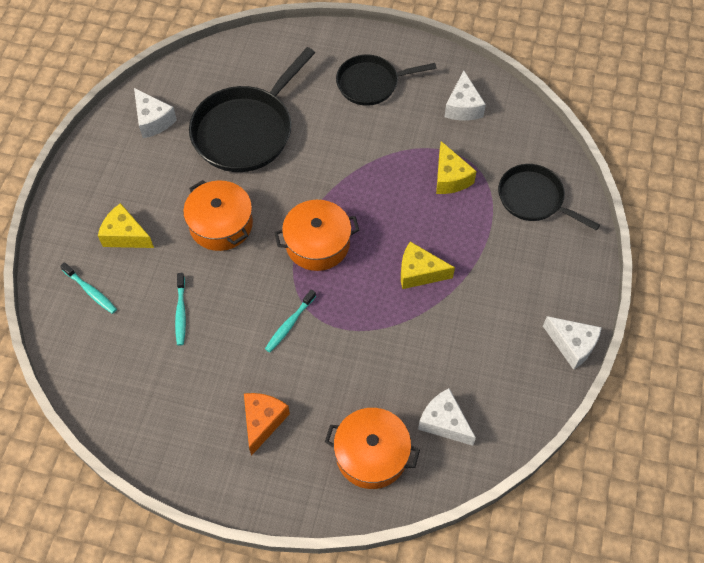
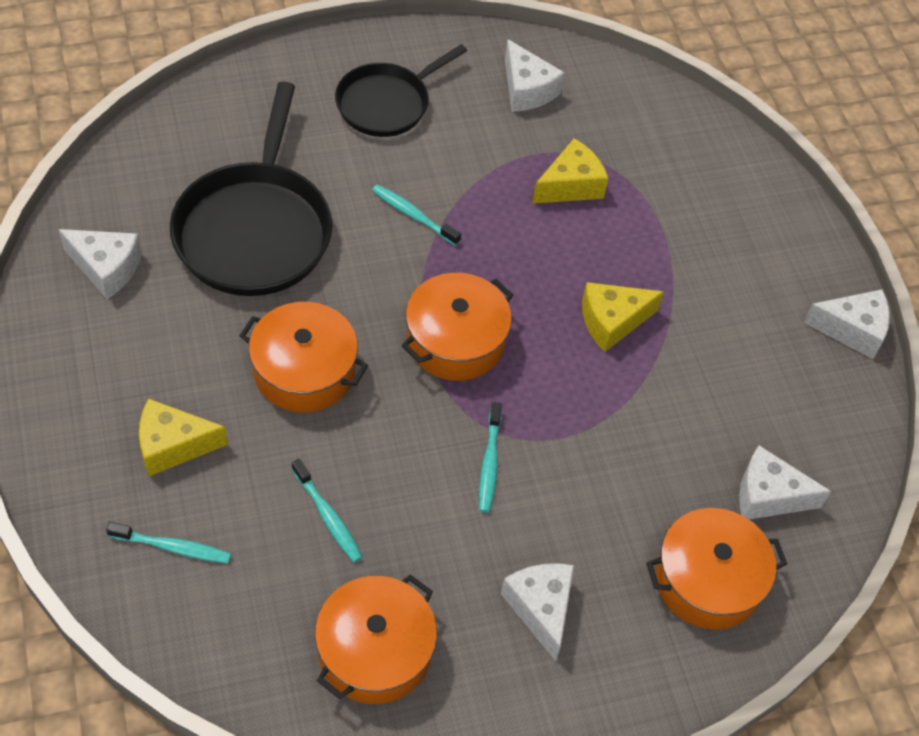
camera: 35 degrees left, 5 degrees down
orange cheese [244,393,290,456] -> white cheese [501,563,574,661]
yellow cheese [436,141,477,194] -> yellow cheese turned 75 degrees counterclockwise [532,138,609,204]
black pan [498,164,600,231] -> none
none -> orange pot [315,574,437,704]
none -> turquoise toothbrush [372,184,461,246]

